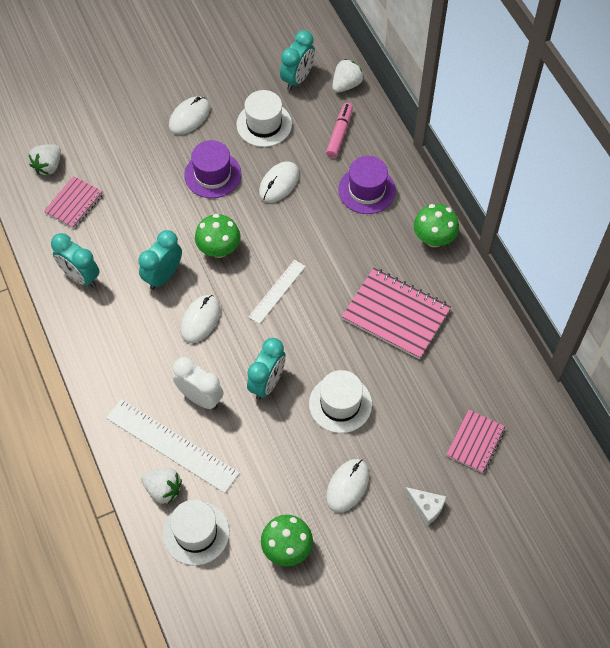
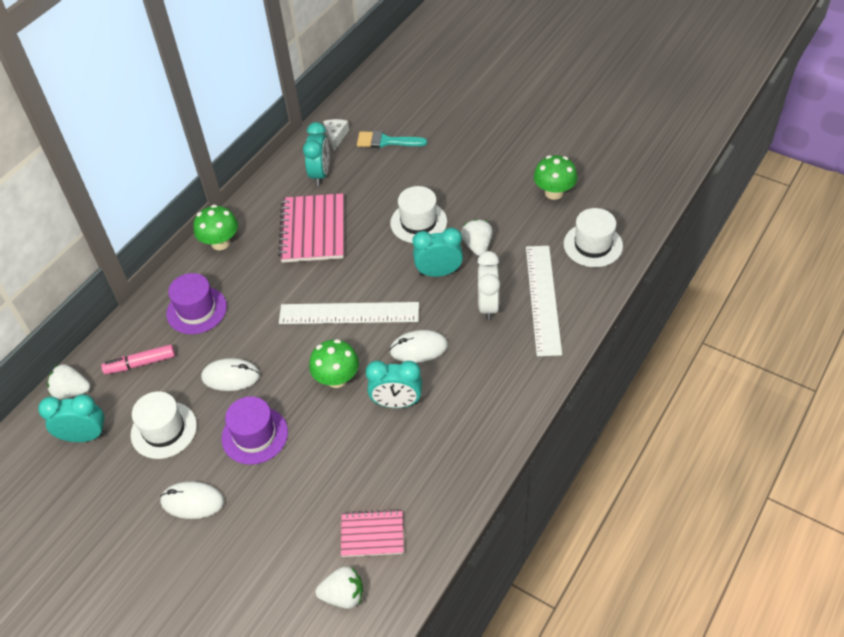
camera: 120 degrees left, 10 degrees down
turquoise clock [51,233,99,287] -> turquoise clock moved to [303,122,330,186]
white strawberry [141,468,182,504] -> white strawberry moved to [461,219,493,256]
white ruler [249,260,306,324] -> white ruler [279,302,419,324], size x1.71
white mouse [326,459,369,513] -> none
white cheese [405,487,446,526] -> white cheese moved to [323,119,349,151]
pink notebook [446,410,506,473] -> turquoise brush [357,131,427,148]

